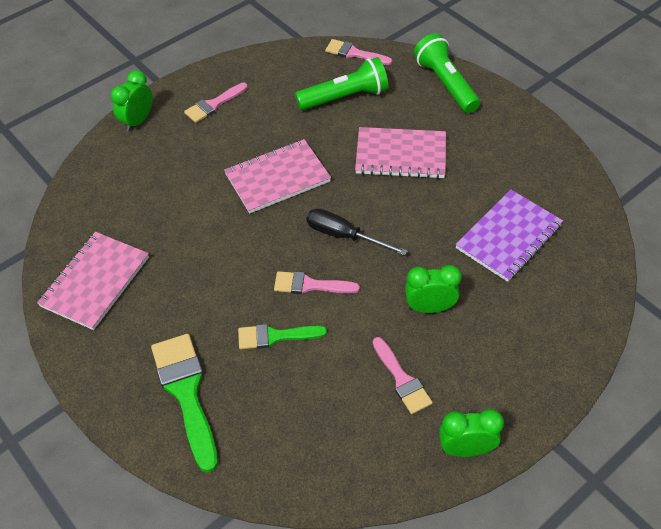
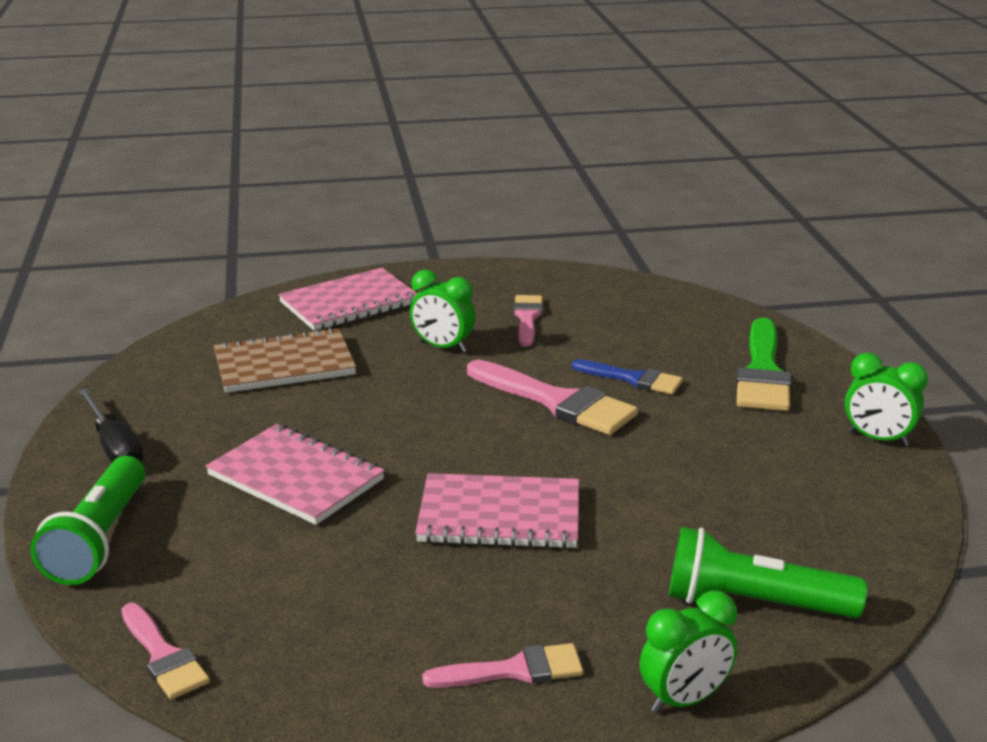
camera: 150 degrees left, 25 degrees down
pink notebook [37,232,149,330] -> pink notebook moved to [278,268,417,331]
green brush [238,324,327,349] -> blue brush [572,359,683,395]
pink brush [274,271,360,294] -> pink brush [467,360,638,435], size x1.65
green flashlight [295,57,388,110] -> green flashlight moved to [669,527,867,618]
black screwdriver [306,208,408,256] -> black screwdriver moved to [78,388,143,462]
green clock [439,409,504,457] -> green clock moved to [845,353,928,446]
purple notebook [455,189,563,282] -> brown notebook [214,327,356,393]

